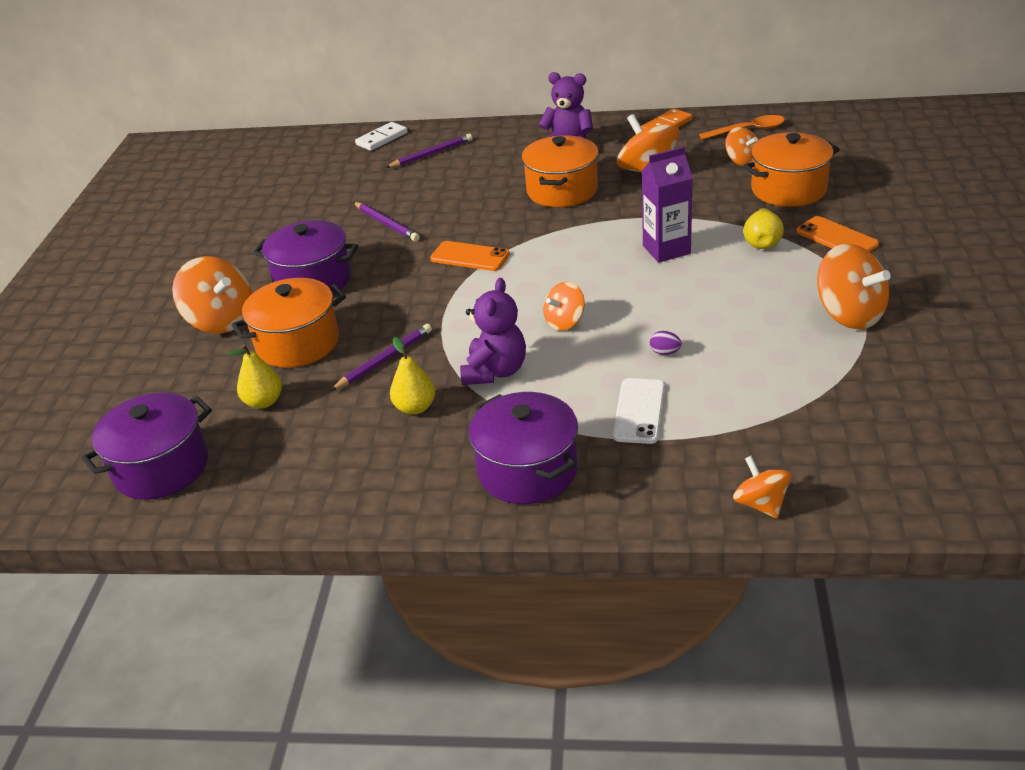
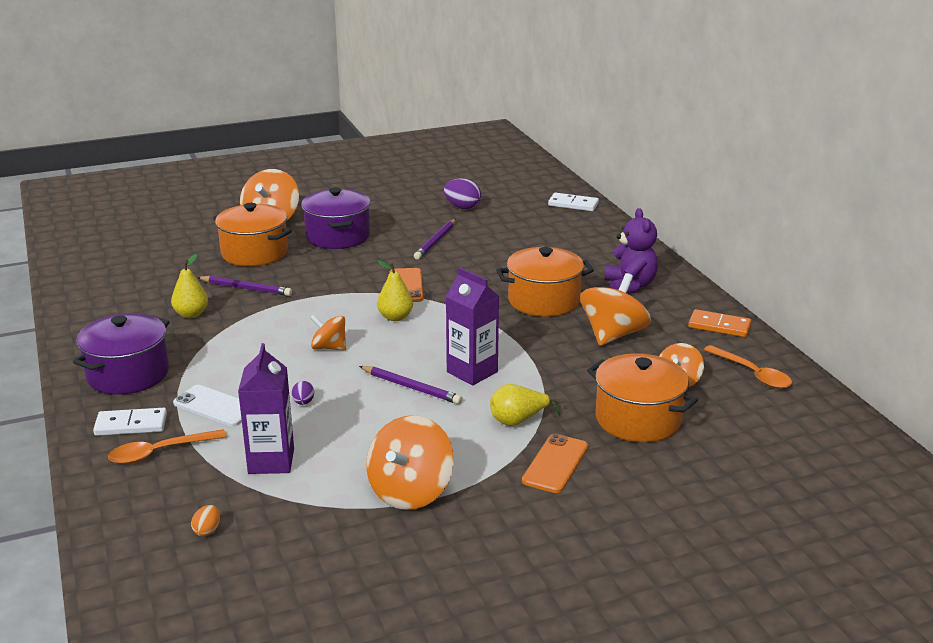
camera: 60 degrees right, 10 degrees down
purple pot [81,392,212,500] -> none
yellow pear [228,344,282,409] -> yellow pear moved to [377,260,413,321]
purple pencil [386,134,473,168] -> purple pencil moved to [359,366,462,404]
purple teddy bear [460,278,526,385] -> none
white phone [613,378,665,444] -> white phone turned 45 degrees clockwise [173,385,242,427]
orange spinning top [733,456,791,518] -> none
none -> white domino [93,408,167,436]
none -> orange spoon [108,429,227,464]
none -> orange egg [191,505,220,536]
none -> purple carton [238,343,294,474]
none -> purple egg [444,178,481,209]

